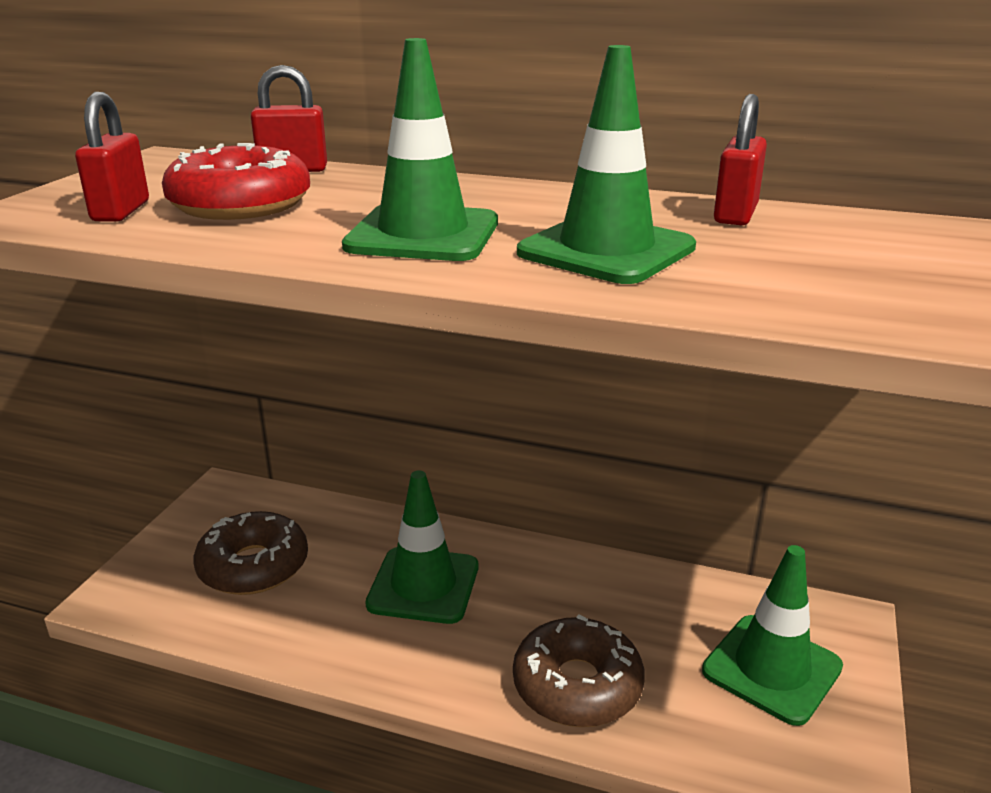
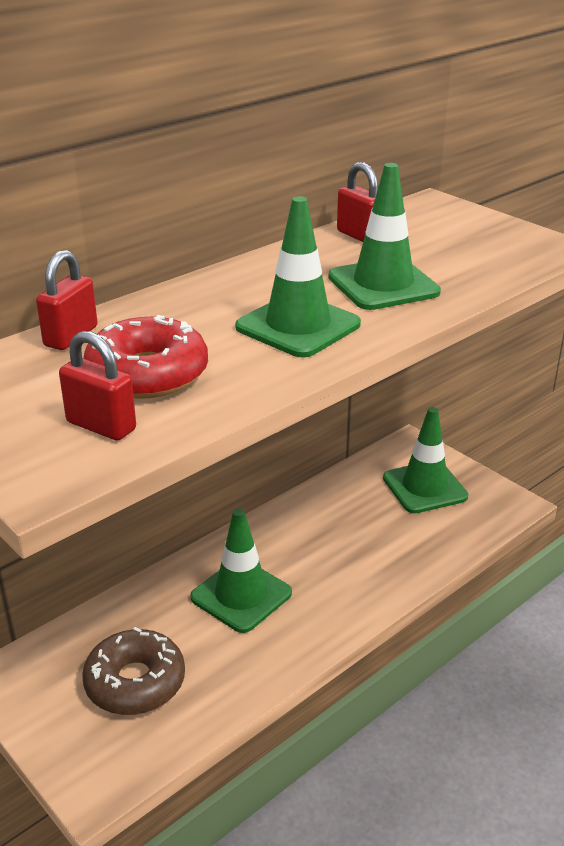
camera: 60 degrees left, 5 degrees up
brown donut [513,614,645,727] -> none

